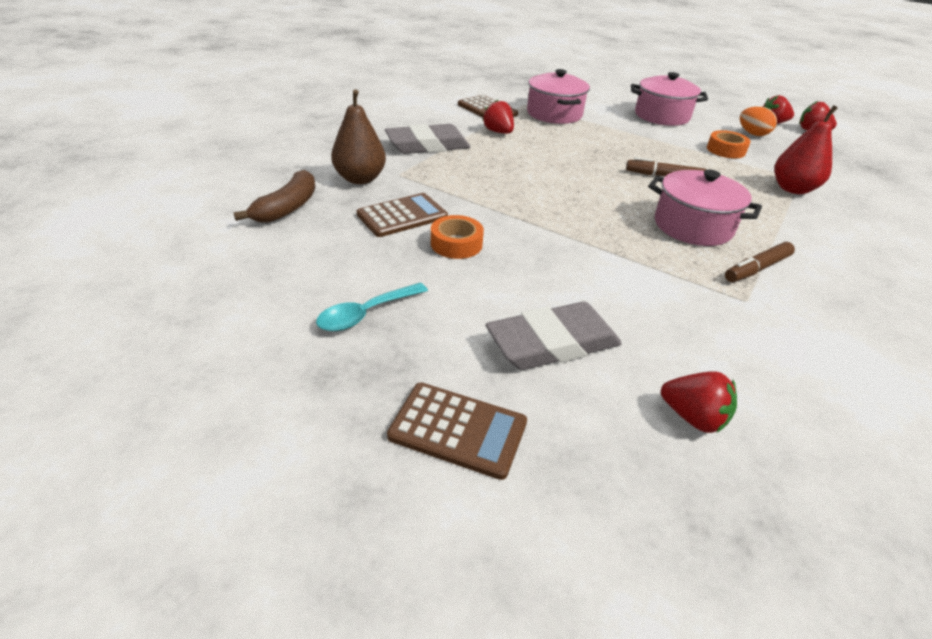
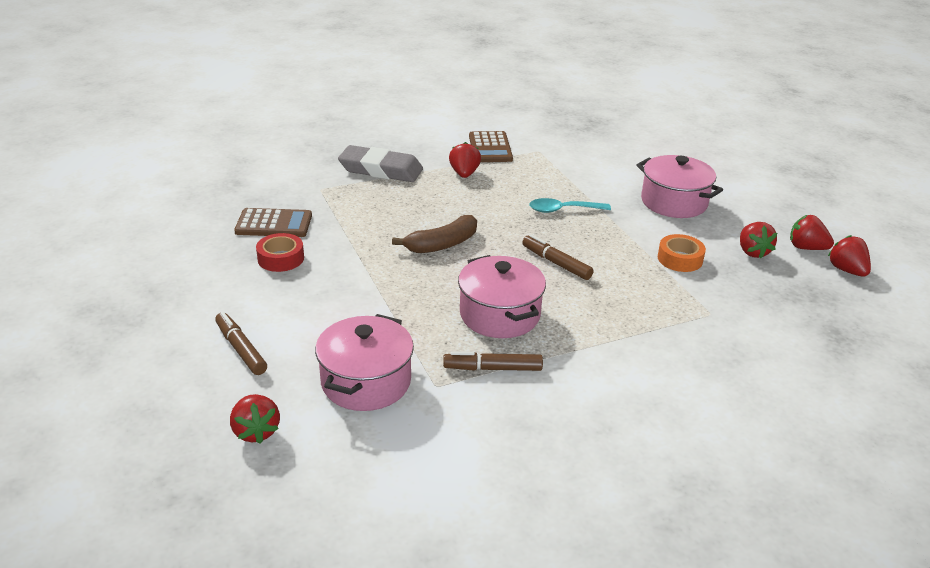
camera: 35 degrees right, 5 degrees down
brown banana [233,170,315,223] -> brown banana moved to [392,215,477,253]
turquoise spoon [316,283,428,331] -> turquoise spoon moved to [529,198,611,213]
brown pear [331,90,386,184] -> none
brown calculator [387,383,527,480] -> none
orange tape [431,215,484,259] -> red tape [256,233,304,272]
grey eraser [486,302,622,370] -> brown marker [215,312,267,375]
pink pot [527,69,590,124] -> pink pot moved to [315,314,414,411]
orange egg [740,106,777,136] -> red strawberry [740,222,777,259]
red pear [774,105,838,194] -> none

